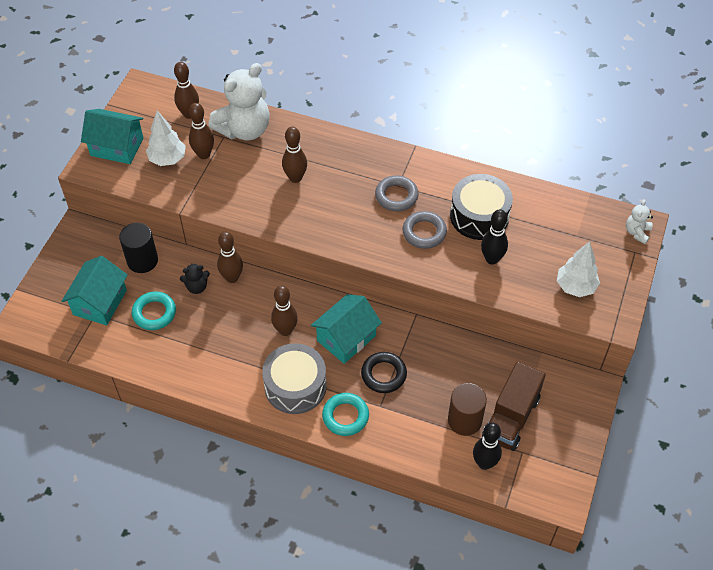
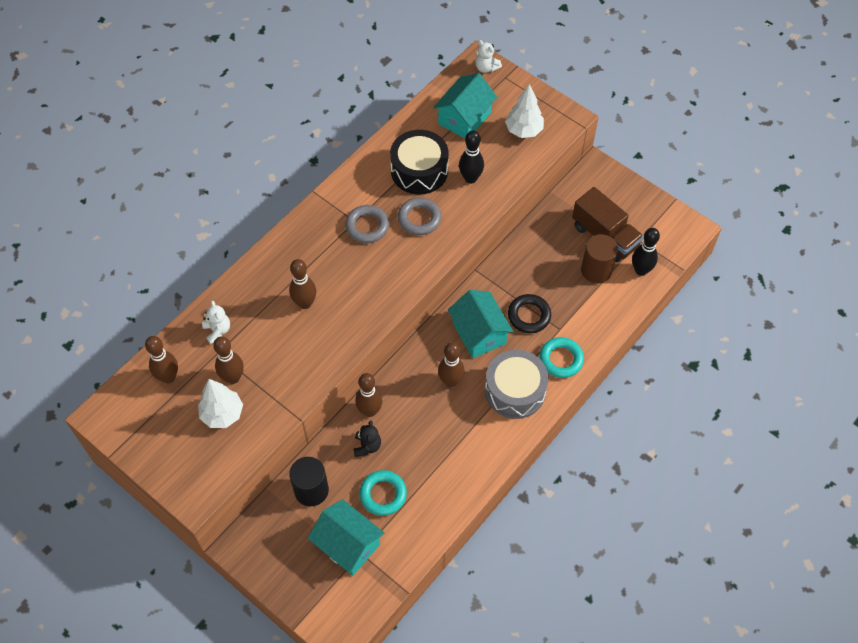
camera: 70 degrees left, 5 degrees up
turquoise house [81,109,143,164] -> turquoise house moved to [433,73,497,138]
white teddy bear [208,63,270,140] -> white teddy bear [202,301,230,344], size x0.45

